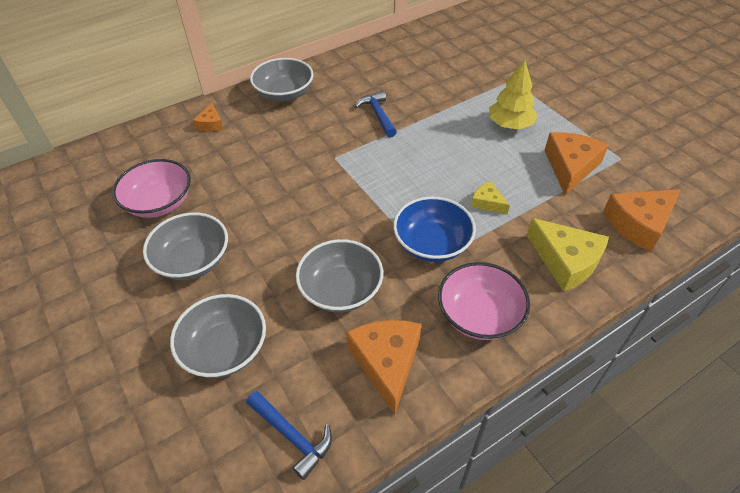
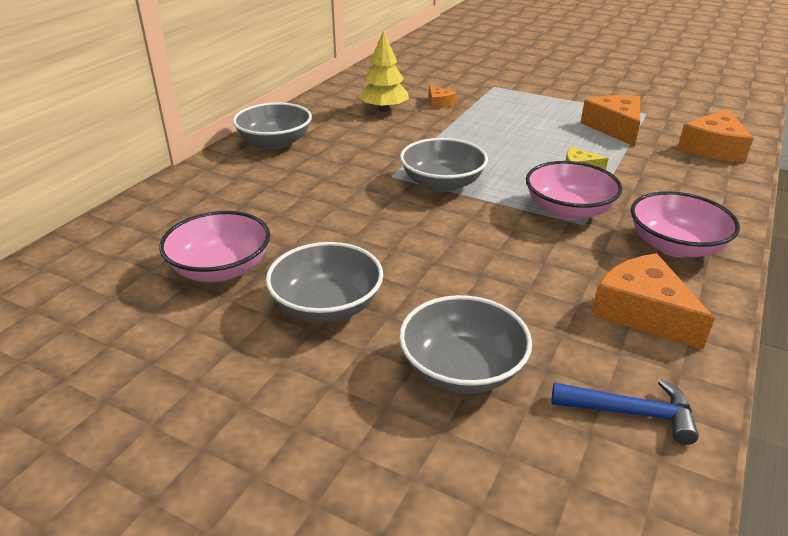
camera: 30 degrees left, 15 degrees down
orange cheese [193,103,223,131] -> orange cheese moved to [429,85,457,109]
grey bowl [296,239,383,313] -> grey bowl moved to [400,138,488,192]
blue hammer [355,91,397,137] -> none
blue bowl [393,196,476,262] -> pink bowl [526,161,622,220]
yellow tree [489,60,538,130] -> yellow tree moved to [358,30,409,112]
yellow cheese [527,218,609,292] -> none

